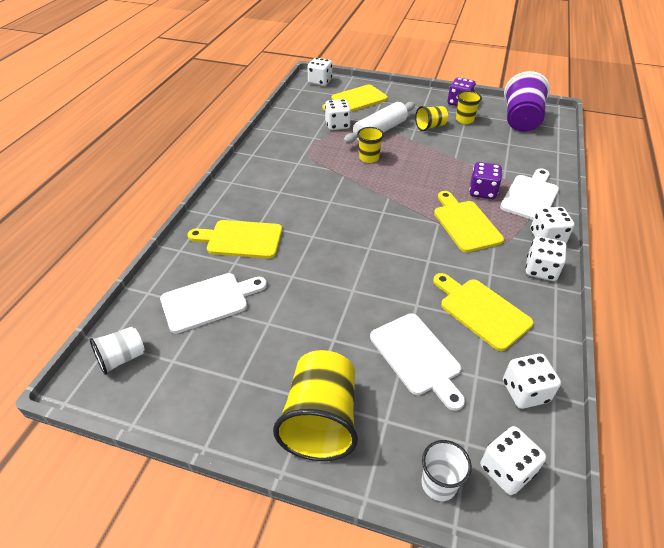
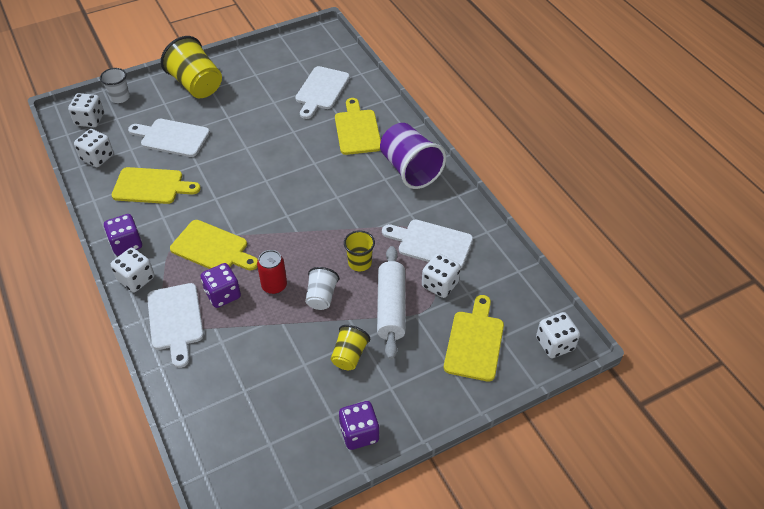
camera: 135 degrees right, 5 degrees up
white cup [90,327,145,375] -> white cup moved to [305,267,339,310]
yellow cutting board [187,220,282,258] -> yellow cutting board turned 60 degrees counterclockwise [335,98,381,155]
yellow cup [456,91,482,124] -> none
purple cup [504,71,550,132] -> purple cup moved to [380,123,446,189]
white dice [526,236,567,281] -> purple dice [104,214,142,256]
none -> red can [257,250,287,294]
none -> white cutting board [382,219,473,268]

